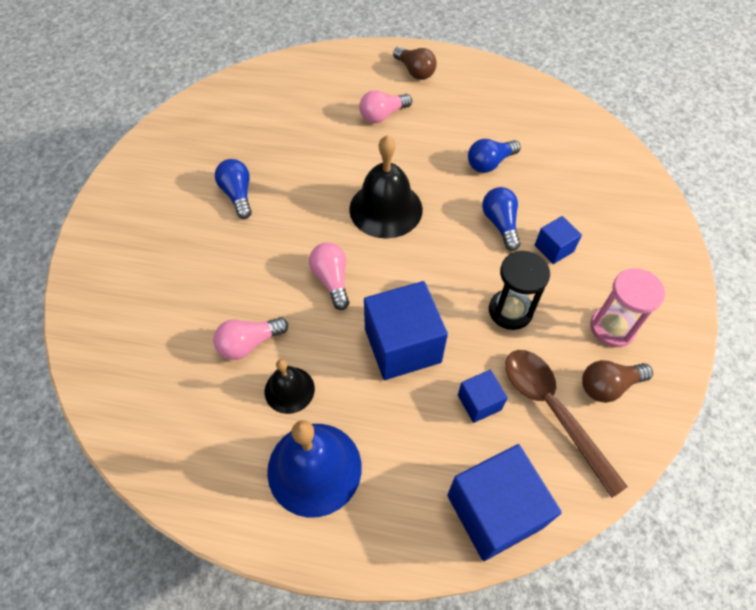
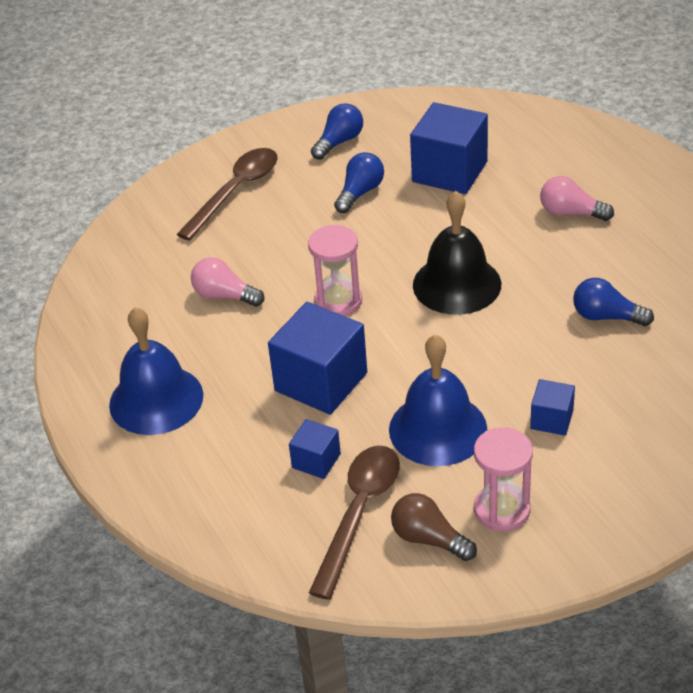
camera: 55 degrees right, 15 degrees down
black bell [265,359,315,414] -> none
pink light bulb [309,242,350,310] -> pink hourglass [308,225,362,316]
brown light bulb [393,46,437,80] -> none
blue cube [447,444,562,561] -> blue cube moved to [410,102,488,194]
blue light bulb [482,187,520,251] -> blue light bulb moved to [311,103,363,160]
black hourglass [489,251,550,330] -> blue bell [389,334,487,466]
none -> brown spoon [177,148,278,241]

